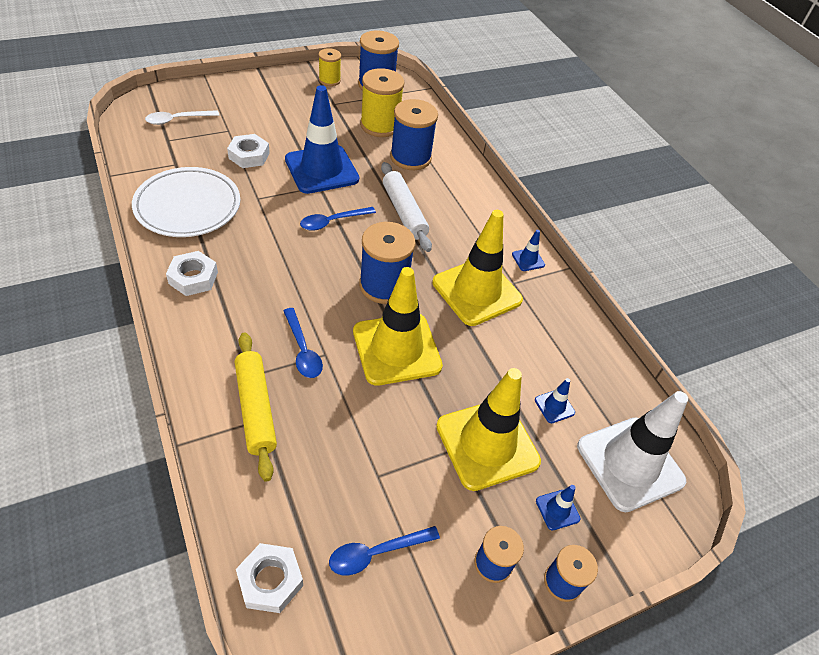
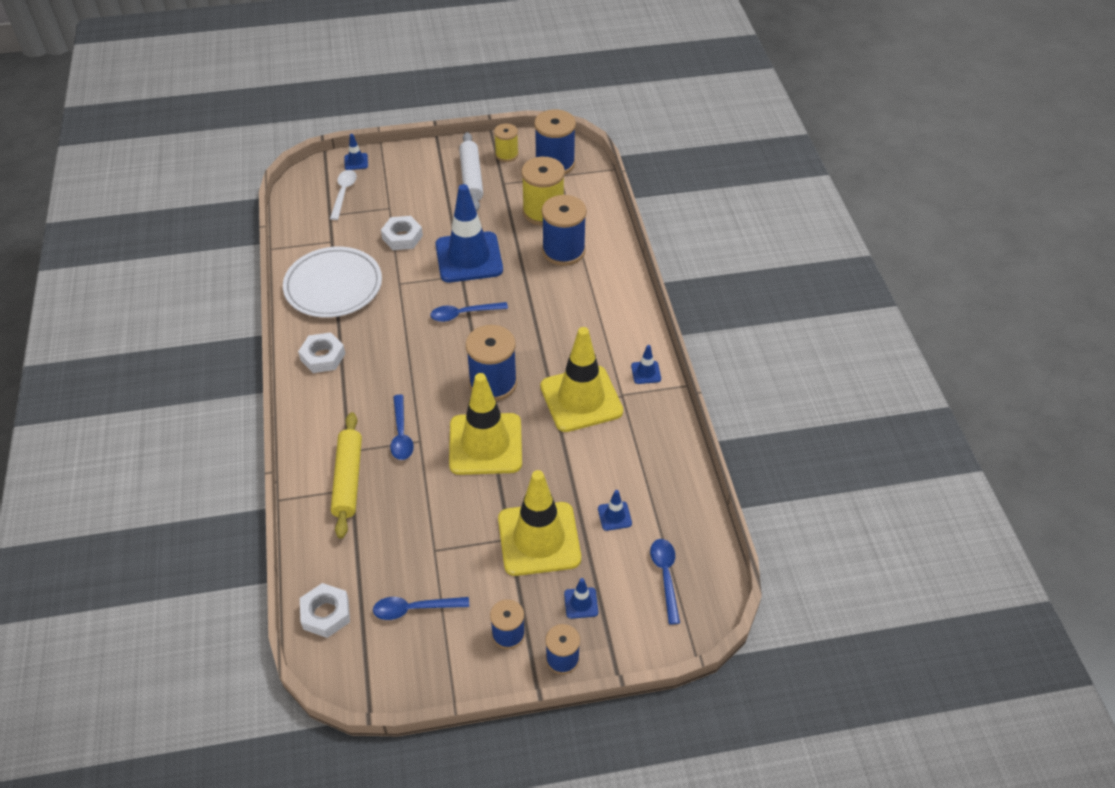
camera: 20 degrees right, 0 degrees up
white spoon [145,110,219,125] -> white spoon turned 105 degrees clockwise [330,170,357,220]
white rolling pin [381,162,432,252] -> white rolling pin moved to [459,132,483,211]
white traffic cone [577,391,688,512] -> blue spoon [650,539,680,625]
none -> blue traffic cone [344,134,368,170]

